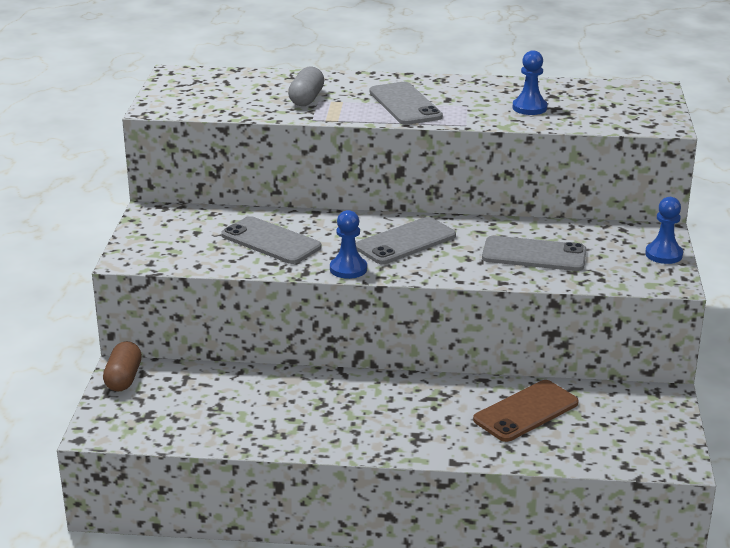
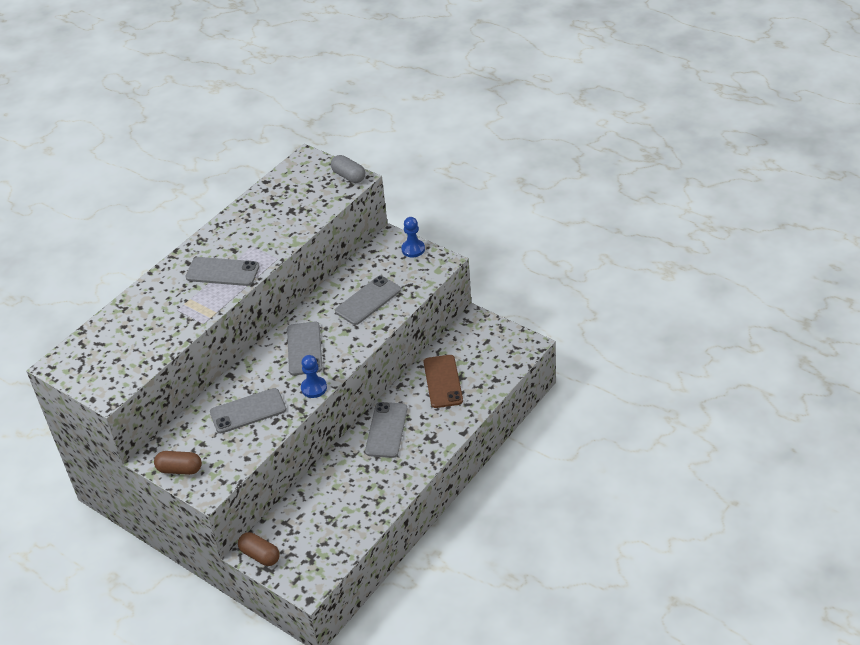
camera: 55 degrees left, 15 degrees up
grey capsule [288,66,324,106] -> grey capsule moved to [331,155,365,183]
blue pawn [512,50,547,115] -> none
none -> brown capsule [154,451,202,475]
none -> grey phone [365,402,407,458]

